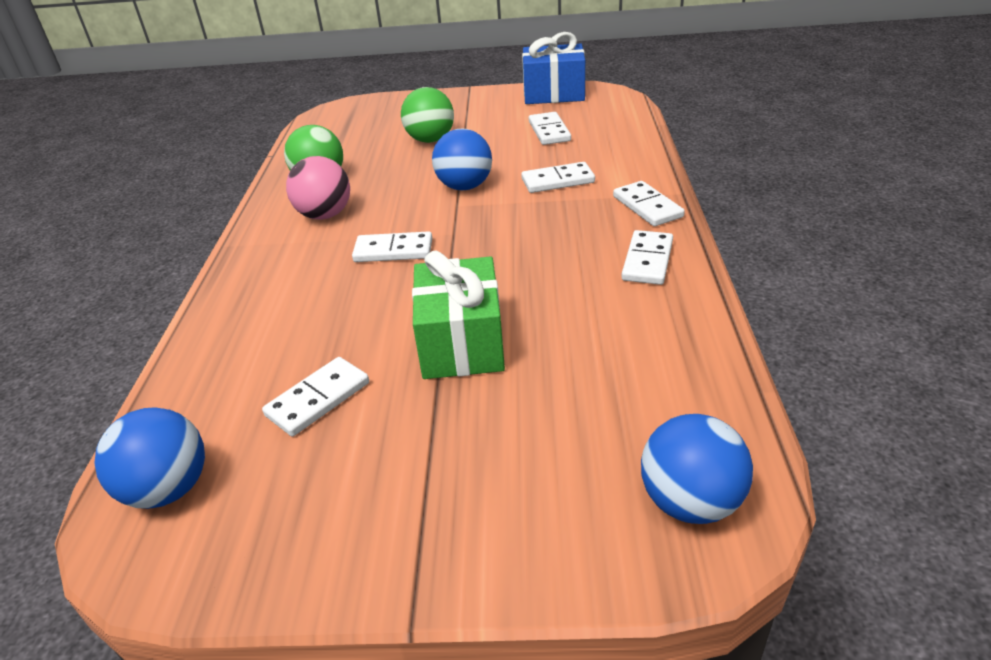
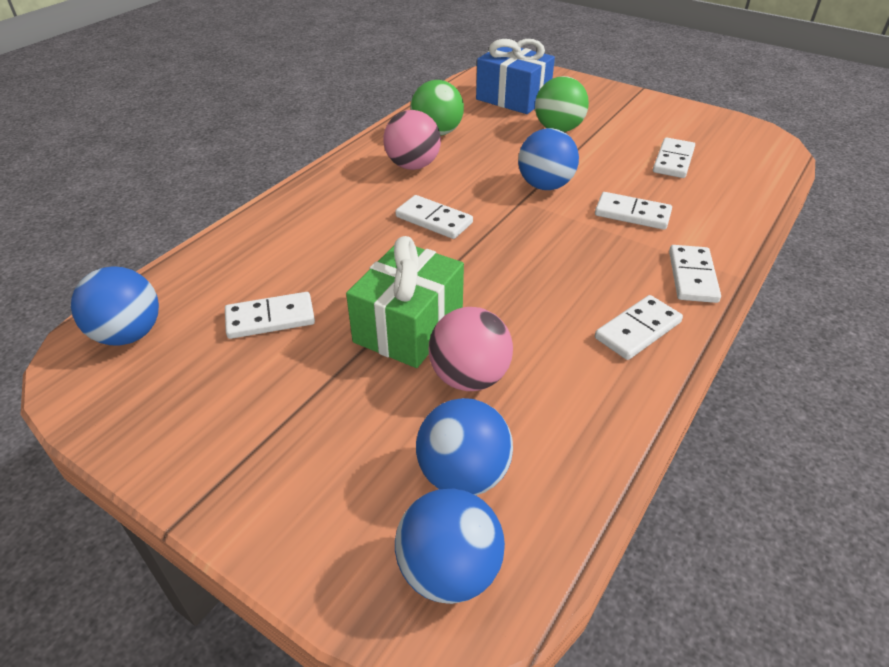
camera: 30 degrees right, 5 degrees up
blue gift [522,32,585,104] -> blue gift moved to [476,39,555,114]
none -> blue ball [416,398,513,495]
none -> pink ball [429,307,513,391]

